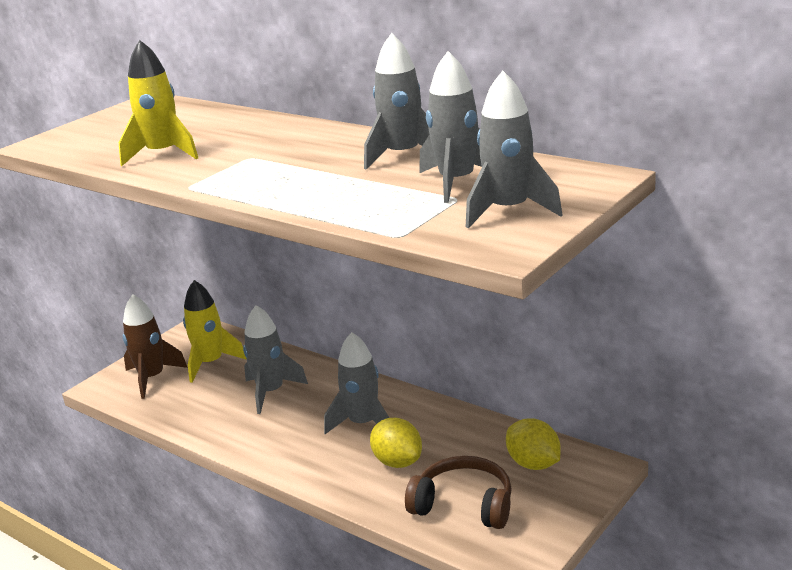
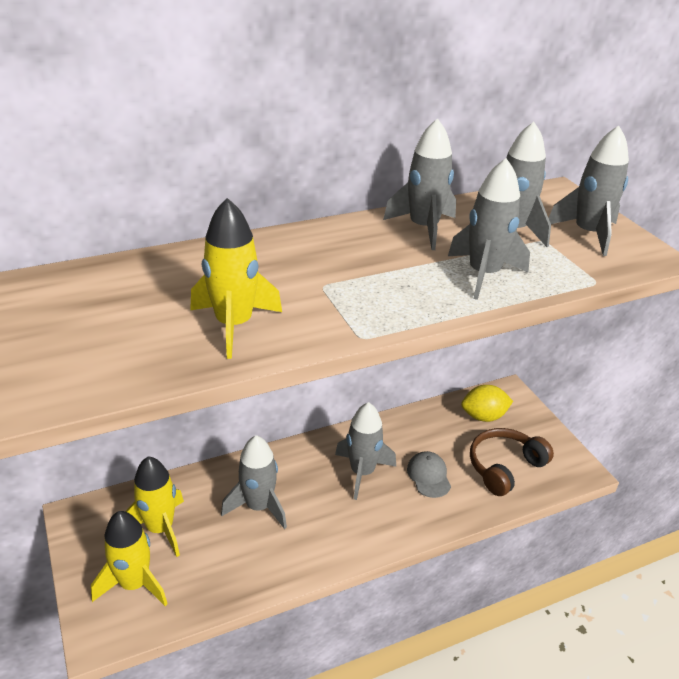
camera: 65 degrees left, 10 degrees up
brown rocket [123,294,188,399] -> yellow rocket [91,511,168,606]
yellow lemon [370,418,422,468] -> grey cap [407,451,451,498]
none -> grey rocket [448,158,530,300]

